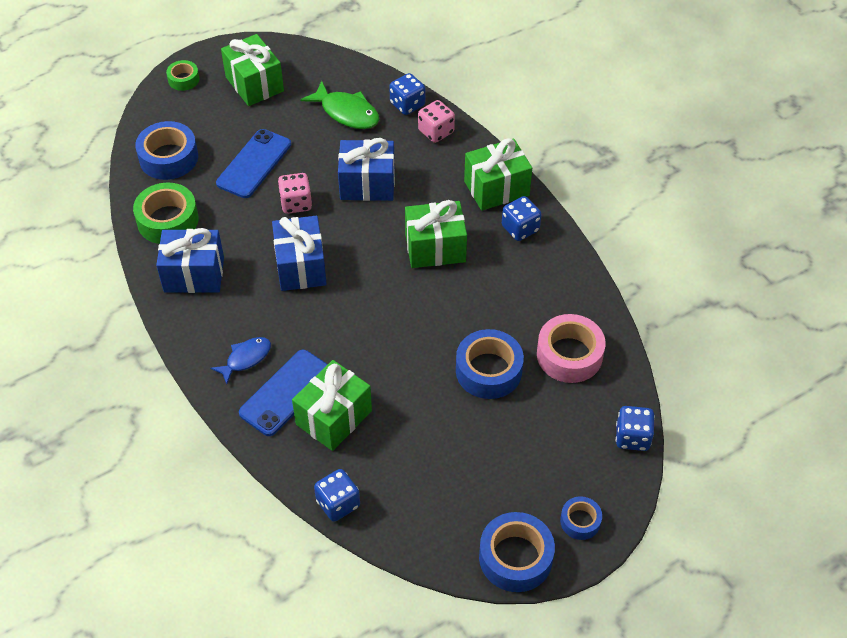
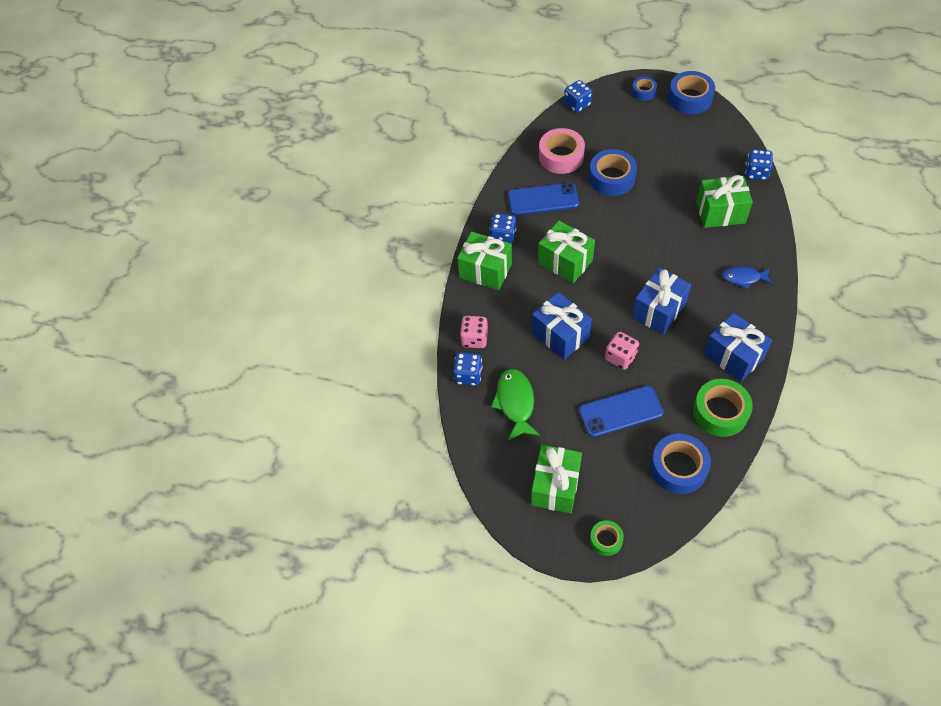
camera: 130 degrees left, 5 degrees up
blue phone [239,350,328,436] -> blue phone moved to [508,183,579,215]

